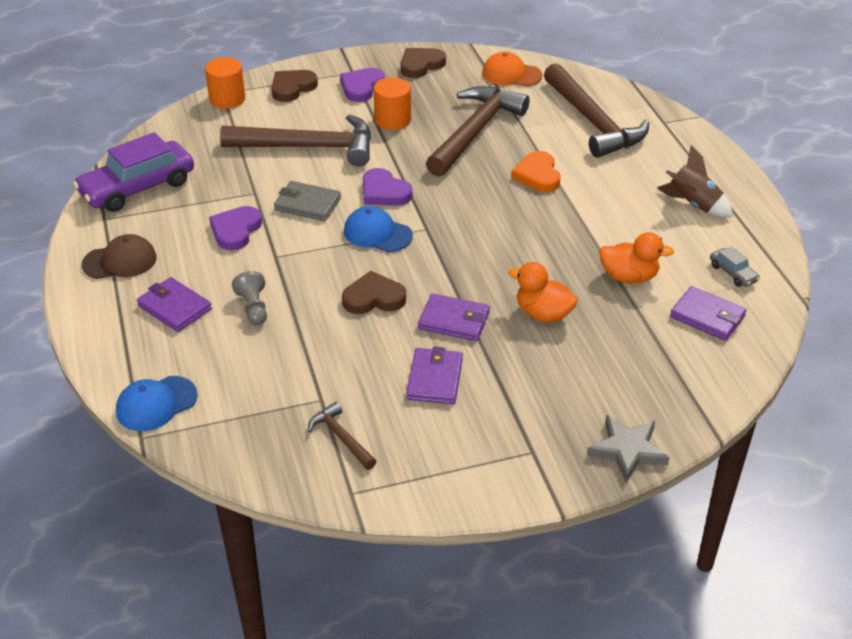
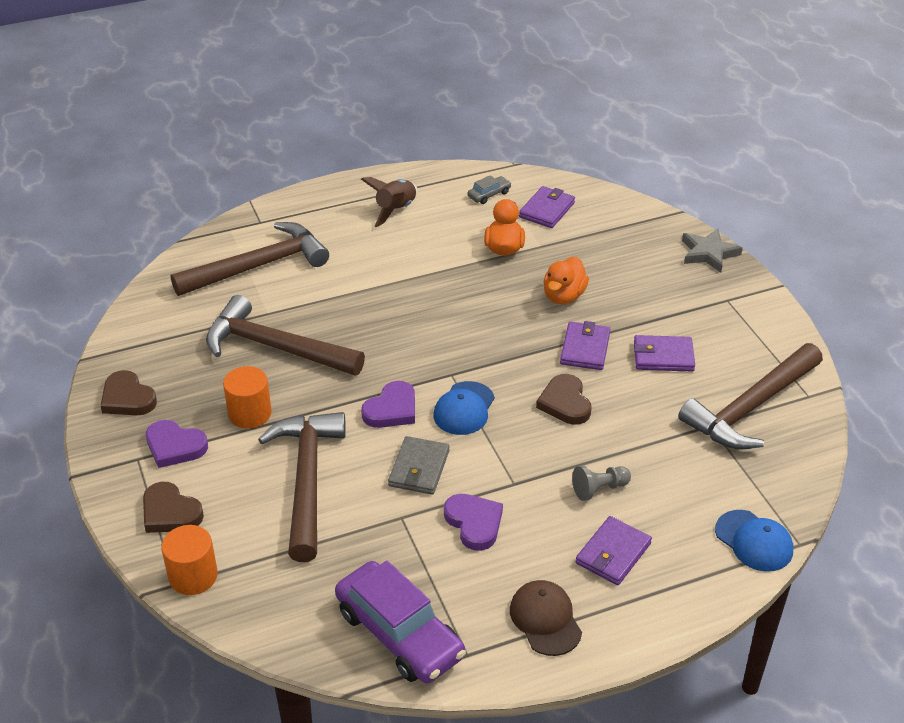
camera: 95 degrees left, 0 degrees up
purple heart [209,206,262,250] -> purple heart turned 135 degrees counterclockwise [444,494,503,551]
brown hammer [308,402,376,470] -> brown hammer [678,343,823,449], size x2.20
orange cap [482,52,543,87] -> none
orange heart [511,151,560,192] -> none

